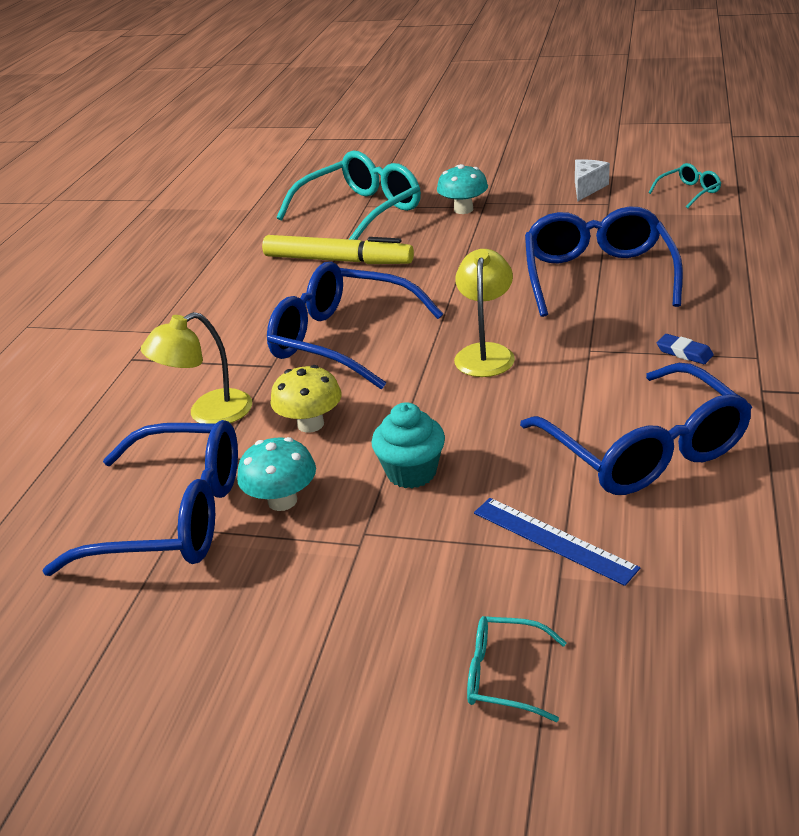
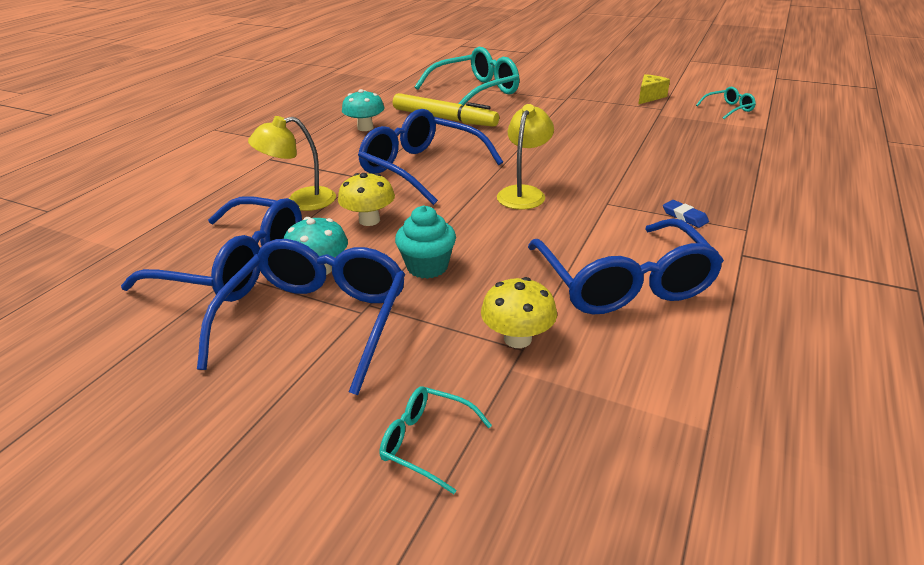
camera: 10 degrees right, 0 degrees up
turquoise mushroom [437,164,488,214] -> turquoise mushroom moved to [342,89,385,131]
blue ruler [474,498,640,586] -> yellow mushroom [481,277,557,348]
blue glasses [525,206,683,317] -> blue glasses moved to [197,239,405,395]
white cheese [575,159,610,202] -> yellow cheese [638,74,670,105]

